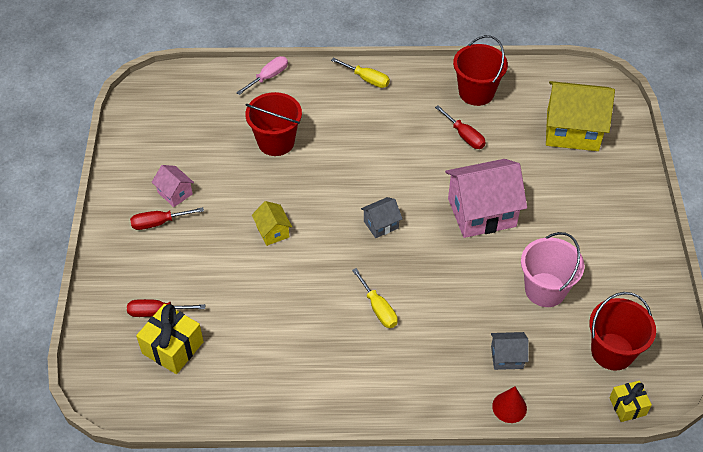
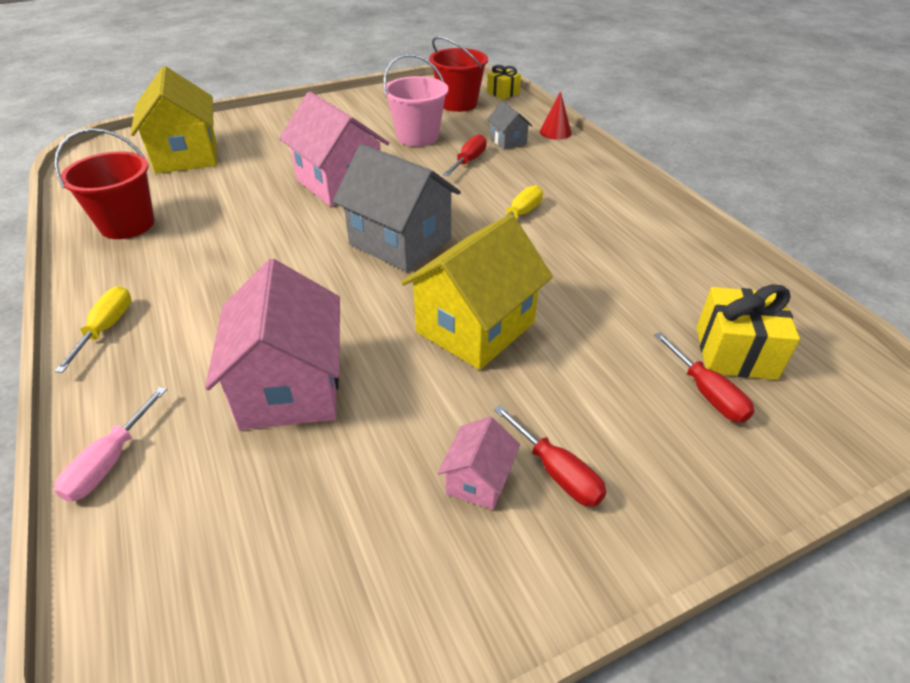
camera: 115 degrees left, 10 degrees down
pink screwdriver [236,56,288,95] -> pink screwdriver turned 90 degrees counterclockwise [54,387,167,502]
red bucket [245,92,302,156] -> pink house [205,259,340,430]
yellow house [252,201,292,246] -> yellow house [401,214,553,370], size x2.09
grey house [361,197,402,238] -> grey house [332,144,461,272], size x2.09
red screwdriver [435,105,486,149] -> red screwdriver moved to [443,134,487,176]

